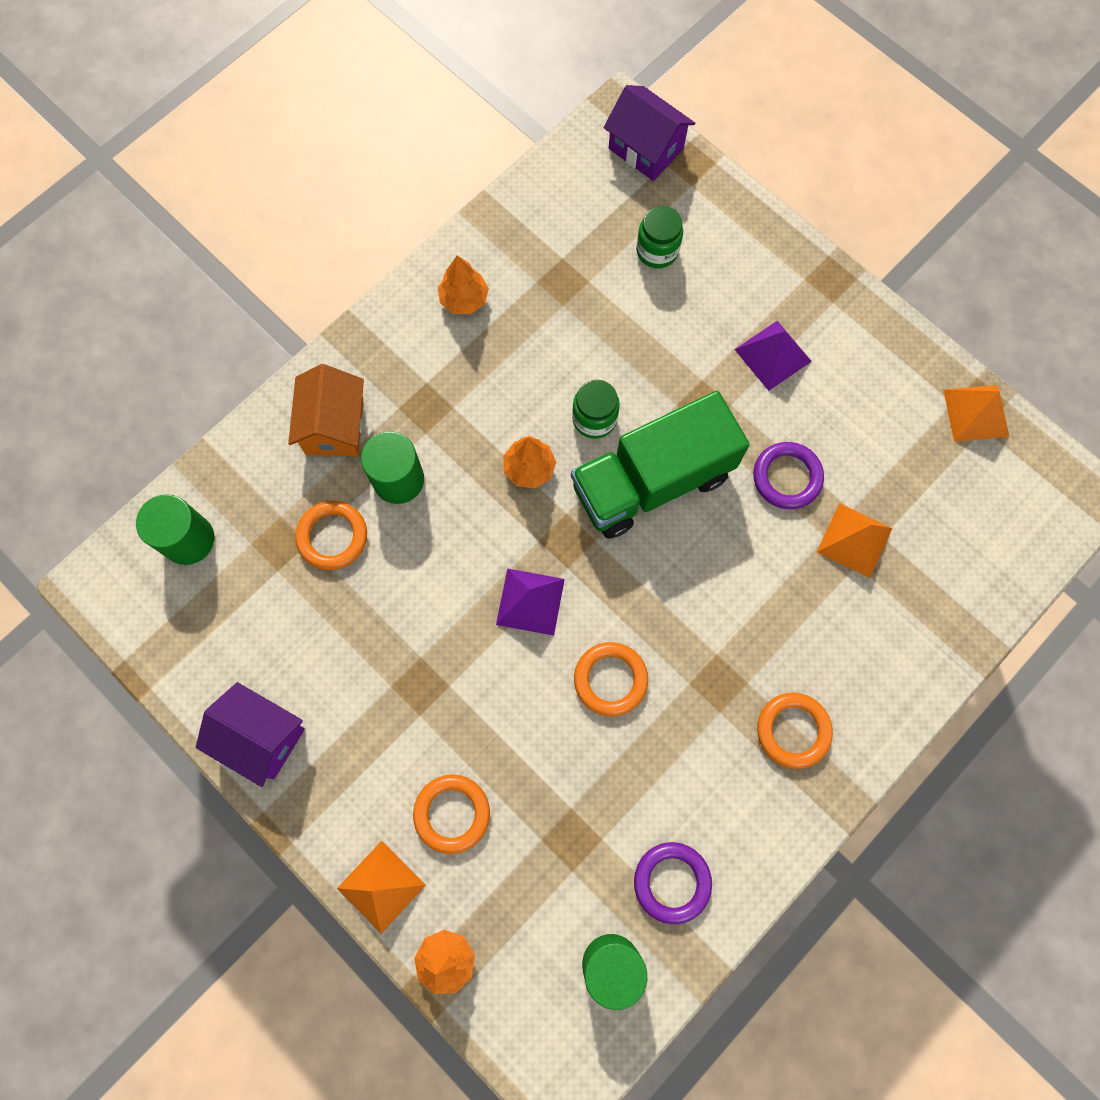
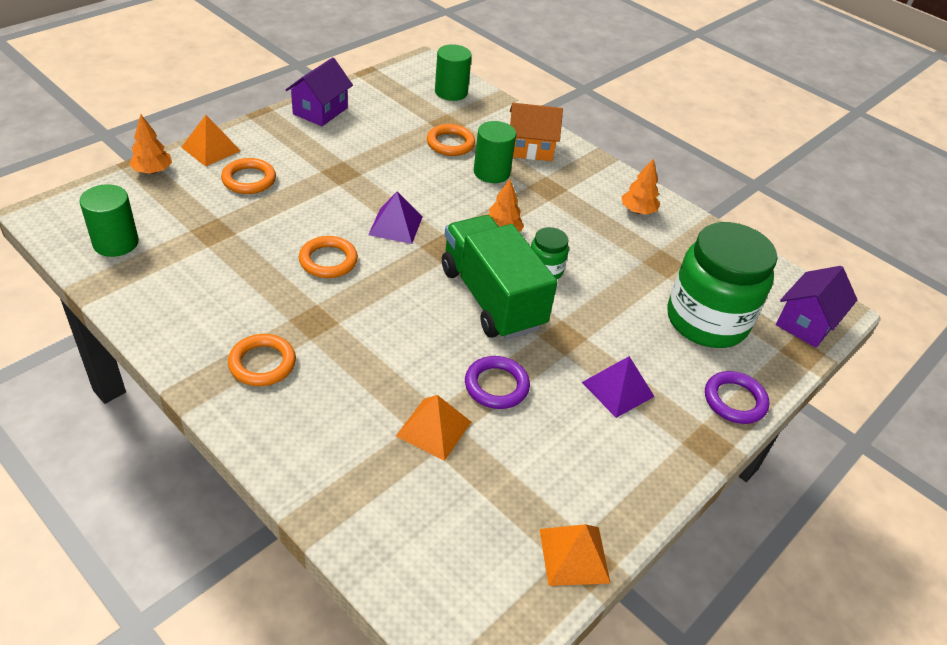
camera: 85 degrees right, 30 degrees down
purple ring [634,842,712,924] -> purple ring moved to [705,371,770,424]
green jar [636,206,683,268] -> green jar [667,222,777,348], size x2.20

